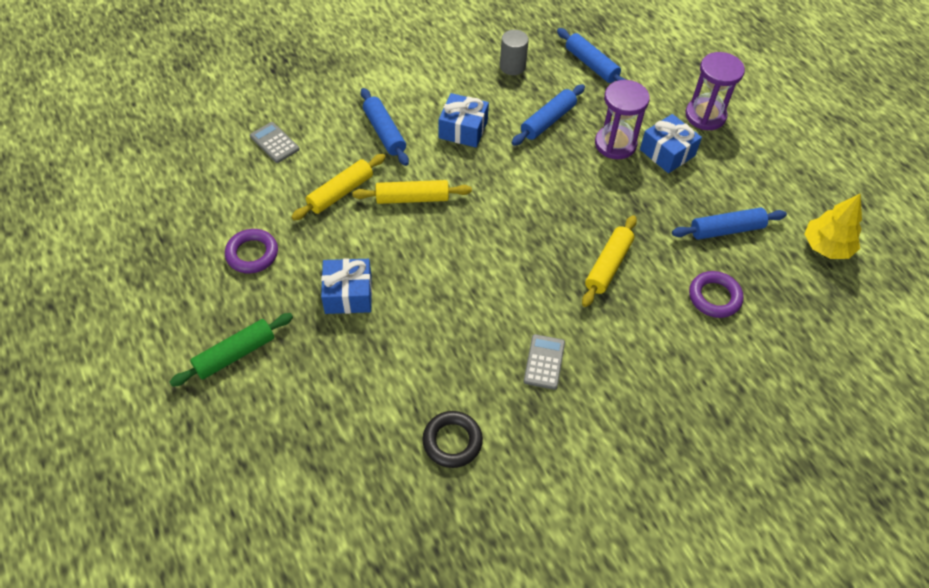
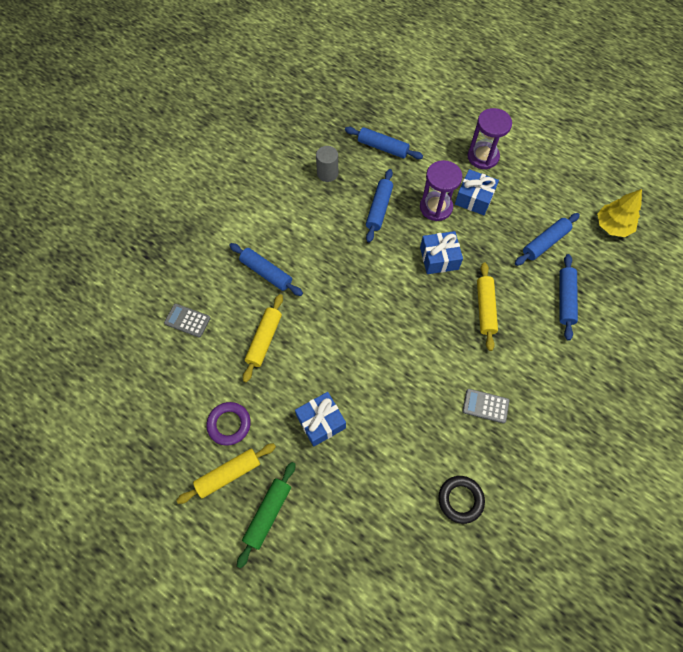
camera: 25 degrees left, 10 degrees up
yellow rolling pin [352,180,472,204] -> yellow rolling pin moved to [176,443,276,504]
blue gift [439,93,489,148] -> blue gift moved to [420,231,463,274]
grey calculator [524,334,565,390] -> grey calculator turned 60 degrees counterclockwise [462,389,509,423]
purple ring [689,271,744,318] -> blue rolling pin [559,254,578,341]

